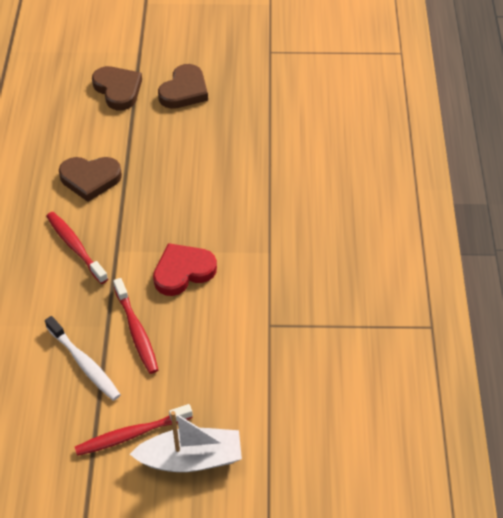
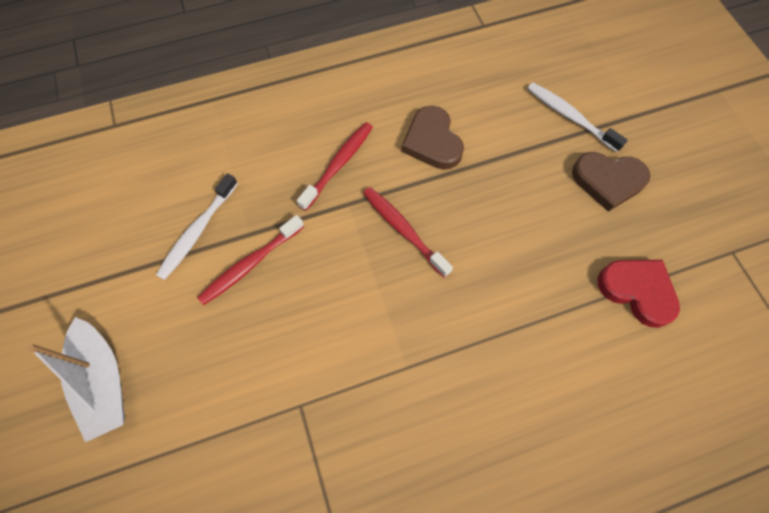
camera: 70 degrees right, 15 degrees up
red toothbrush [75,404,193,456] -> red toothbrush moved to [363,187,453,278]
brown heart [92,66,142,110] -> white toothbrush [527,83,628,152]
red heart [153,243,217,296] -> red heart moved to [598,260,680,328]

